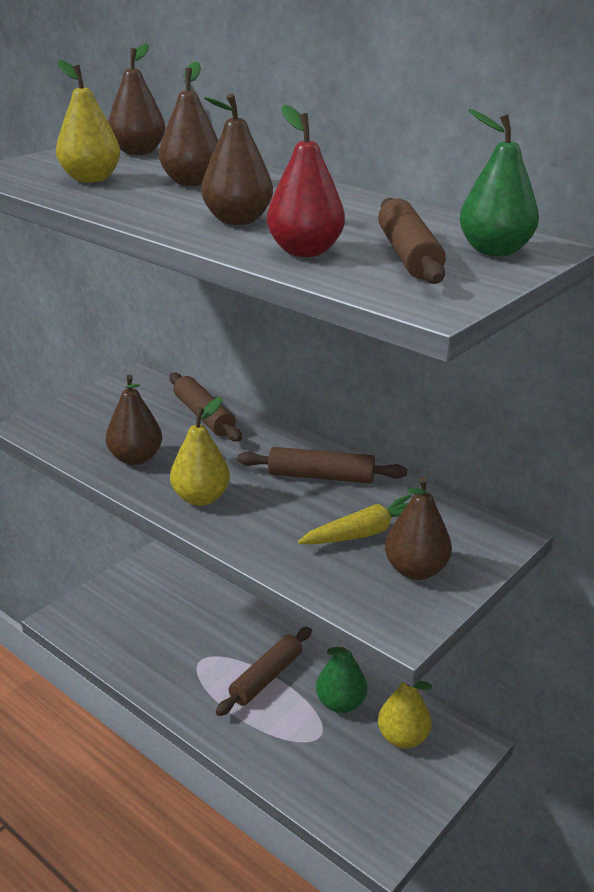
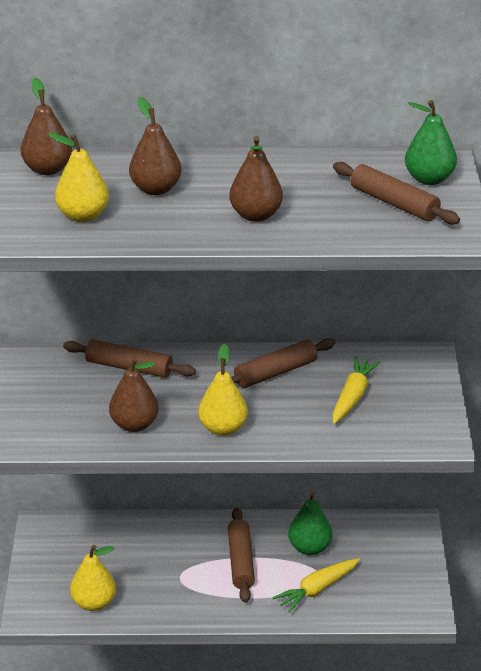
camera: 40 degrees left, 5 degrees up
red pear [267,104,345,257] -> none
yellow pear [378,681,432,749] -> yellow pear moved to [70,545,116,611]
brown pear [385,477,452,580] -> none
none -> yellow carrot [273,558,360,613]

